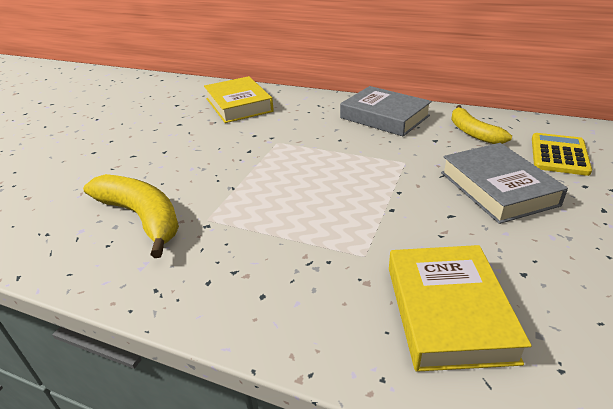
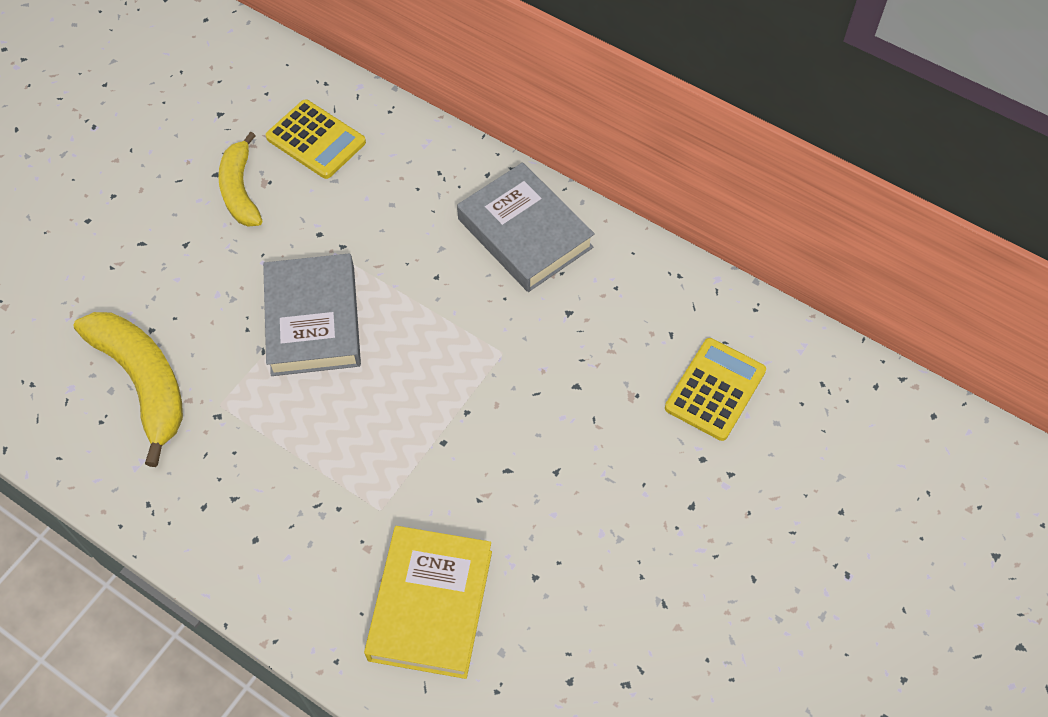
camera: 10 degrees right, 25 degrees up
yellow book [204,76,274,123] -> yellow calculator [266,99,366,179]
grey book [441,143,568,224] -> grey book moved to [263,253,361,376]
yellow banana [451,105,512,144] -> yellow banana moved to [218,132,262,227]

